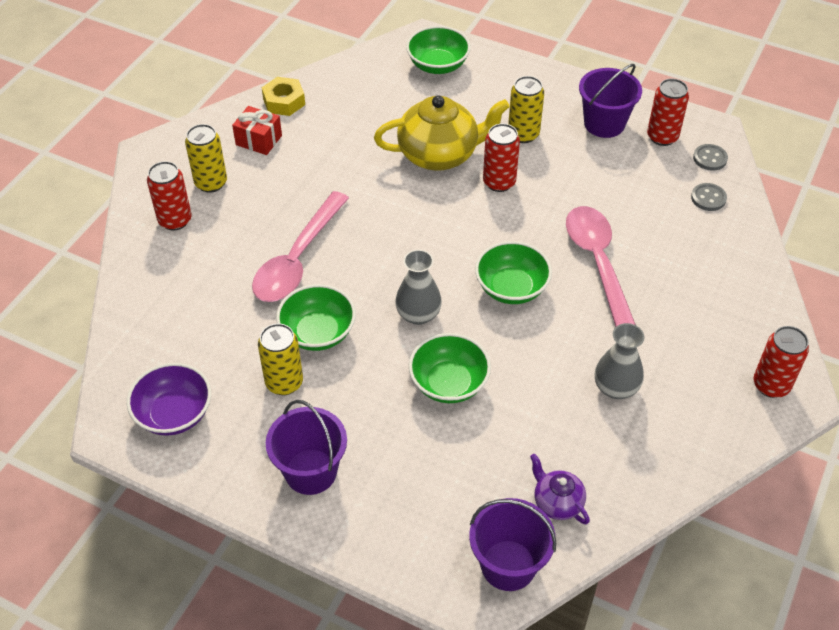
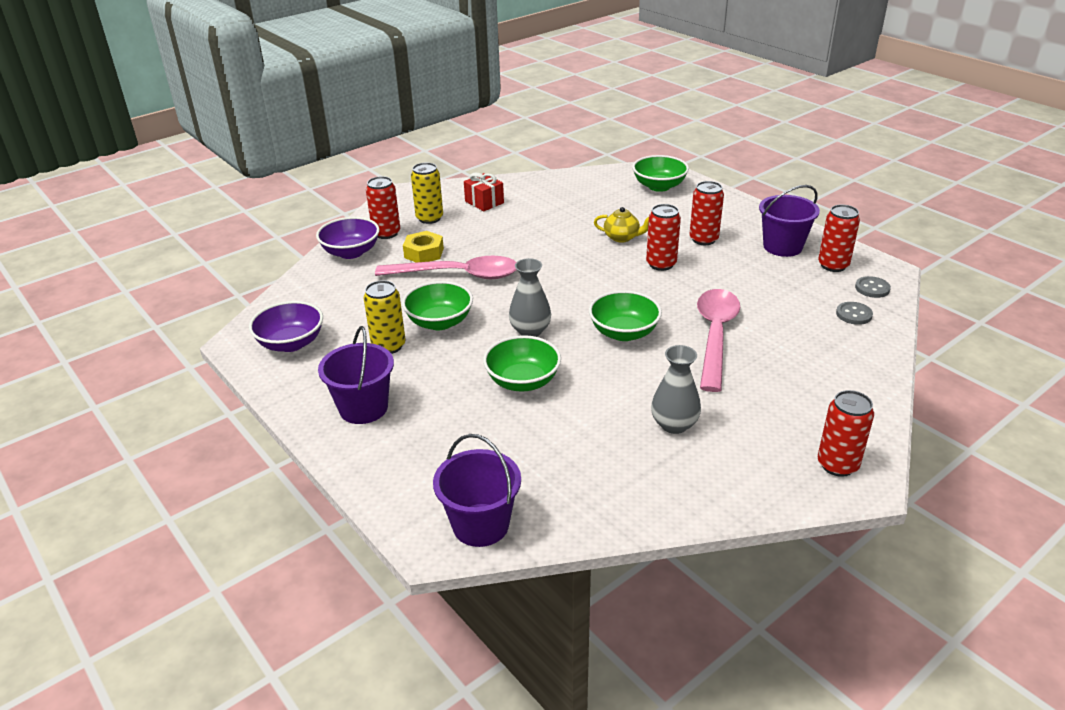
camera: 25 degrees right, 15 degrees down
pink spoon [252,191,349,302] -> pink spoon turned 135 degrees counterclockwise [375,256,517,279]
yellow nut [261,77,305,116] -> yellow nut moved to [403,231,444,263]
yellow teapot [374,95,510,171] -> yellow teapot [594,207,649,243], size x0.50
yellow can [508,76,544,143] -> red can [689,181,724,245]
purple teapot [530,454,590,524] -> none
none -> purple bowl [316,217,379,259]

